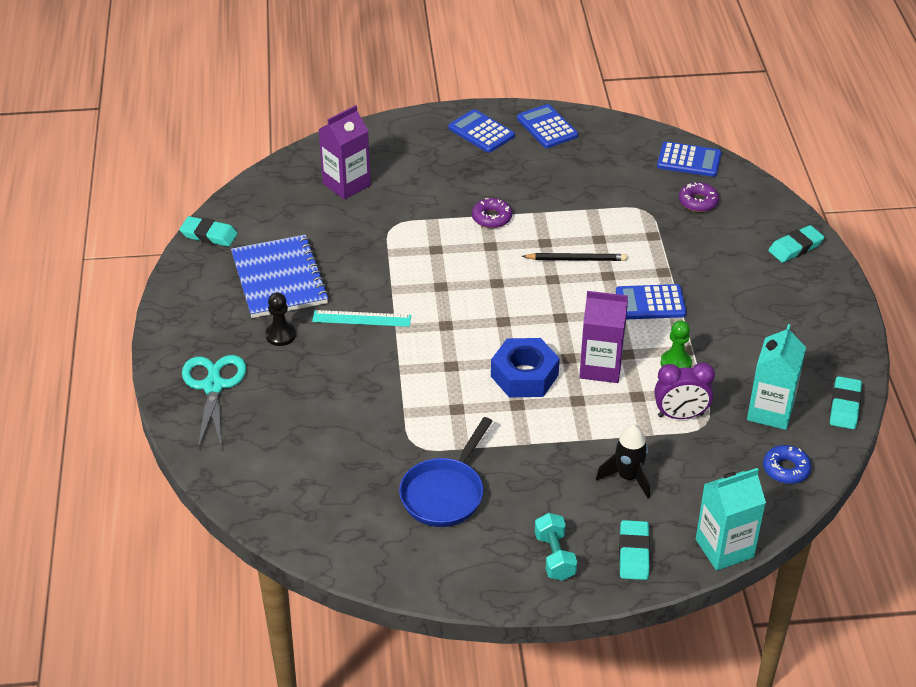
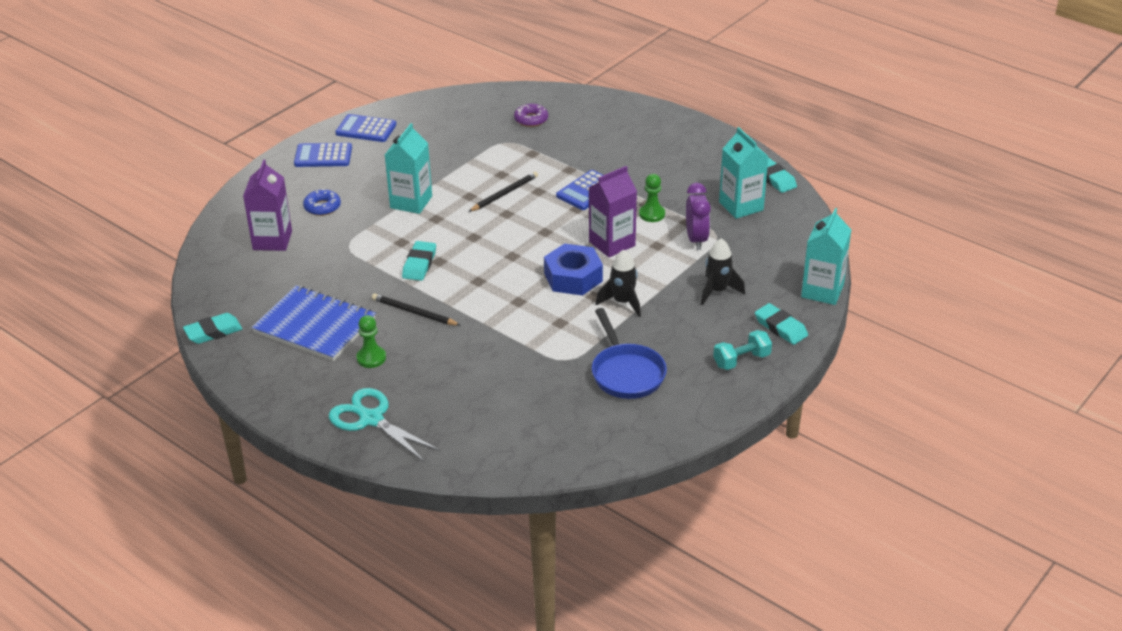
camera: 45 degrees left, 5 degrees down
black pawn [265,292,296,346] -> green pawn [356,315,386,368]
turquoise ruler [312,310,411,327] -> black pencil [372,294,461,326]
purple donut [472,198,512,228] -> turquoise carton [385,123,432,214]
turquoise dumbbell [535,513,577,581] -> turquoise dumbbell turned 60 degrees counterclockwise [713,330,772,370]
purple clock [654,362,715,419] -> purple clock turned 45 degrees counterclockwise [686,183,711,250]
blue calculator [657,141,722,177] -> none
blue donut [763,445,811,484] -> blue donut moved to [303,189,341,216]
turquoise eraser [768,225,824,263] -> turquoise eraser moved to [402,241,436,281]
none -> black rocket [595,250,641,317]

